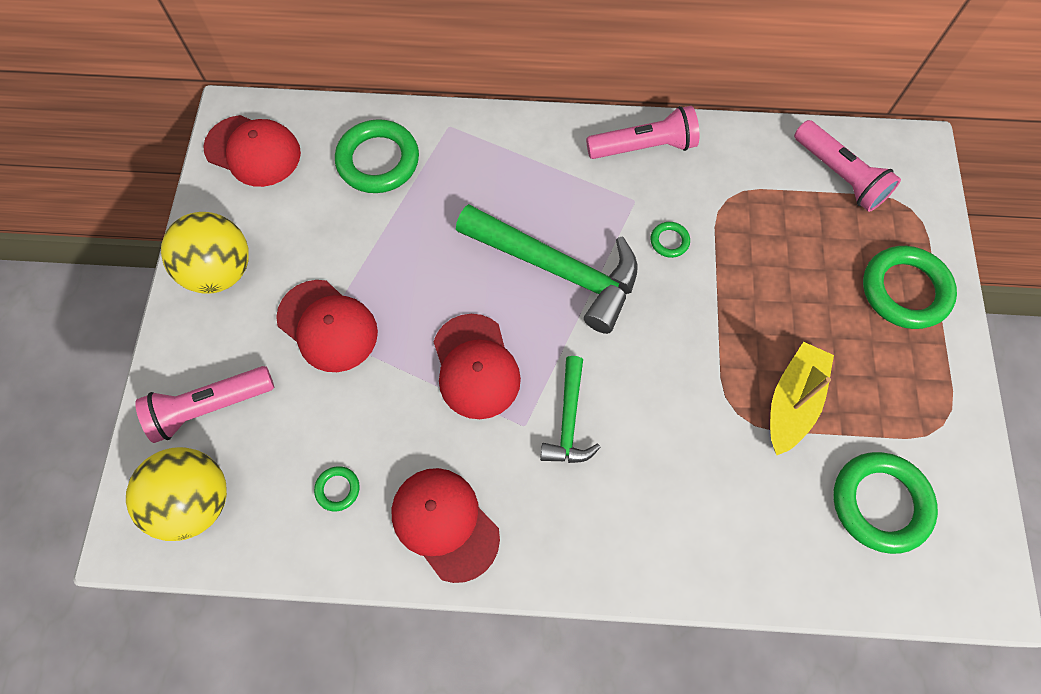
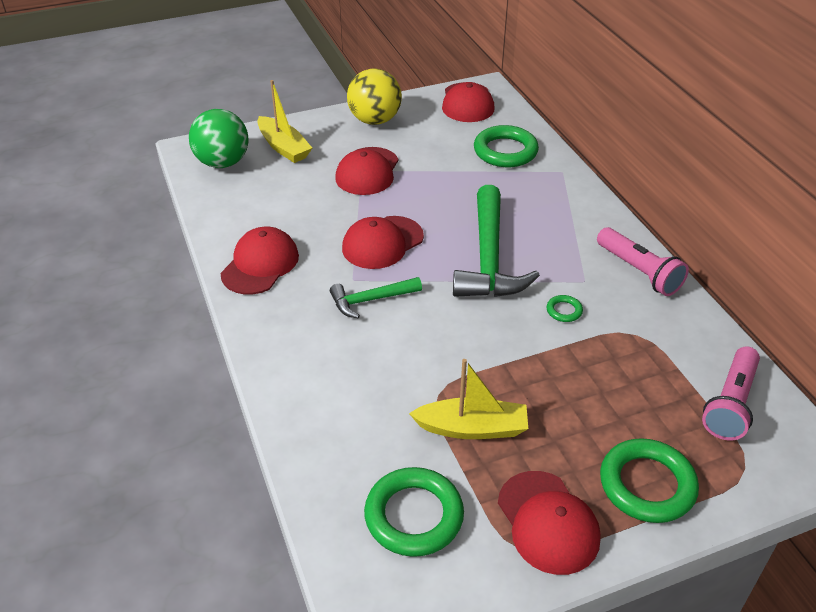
camera: 65 degrees right, 25 degrees down
yellow ball [126,447,227,541] -> green ball [189,109,249,168]
pink flashlight [135,366,274,443] -> yellow boat [257,80,312,163]
green ring [314,466,360,511] -> none
none -> red cap [498,471,601,575]

